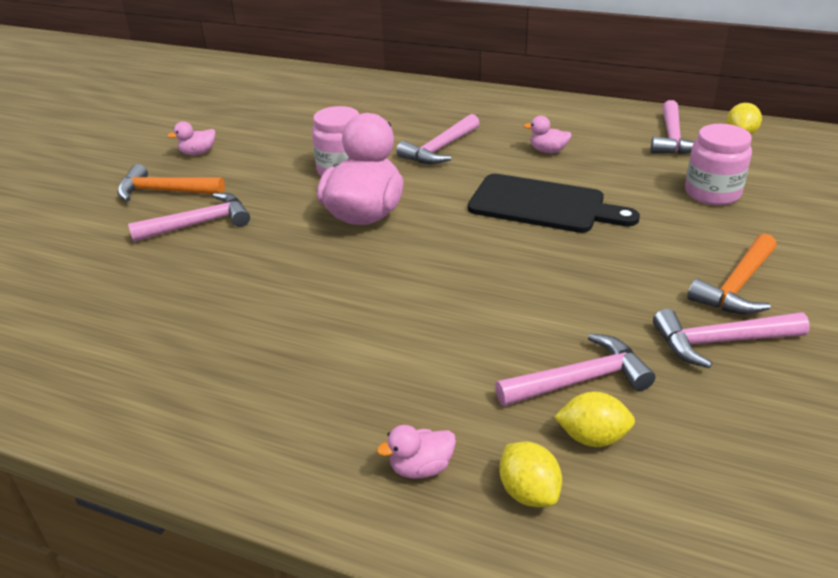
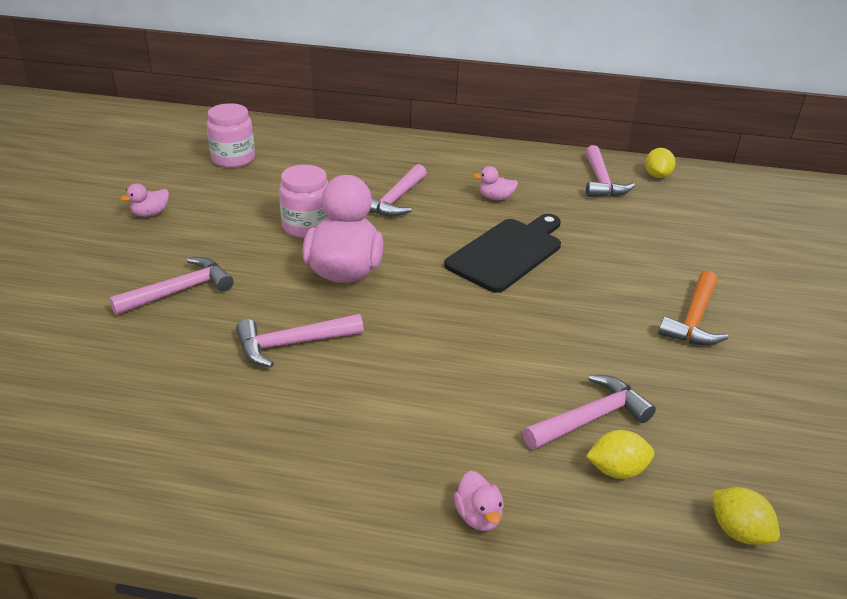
camera: 15 degrees left, 0 degrees up
orange hammer [117,164,225,201] -> none
pink duck [377,425,456,479] -> pink duck turned 75 degrees counterclockwise [454,471,504,531]
black cutting board [468,174,640,233] -> black cutting board turned 60 degrees counterclockwise [444,214,561,293]
yellow lemon [499,442,562,507] -> yellow lemon moved to [712,487,780,545]
pink hammer [653,309,810,368] -> pink hammer moved to [236,314,364,367]
pink jar [685,124,752,205] -> pink jar moved to [207,103,255,168]

